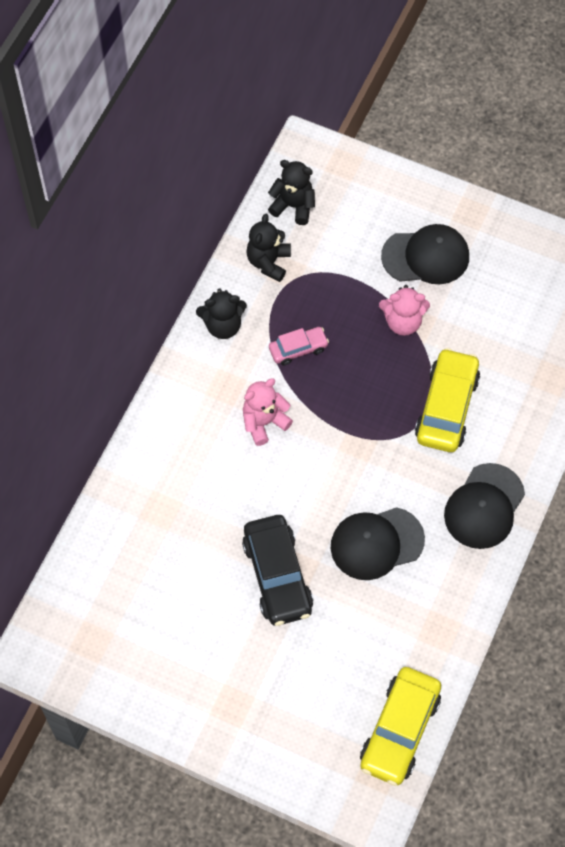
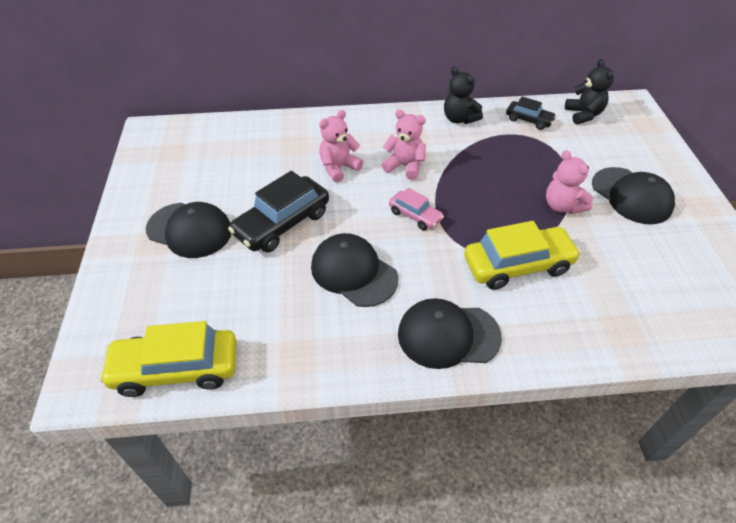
camera: 60 degrees right, 15 degrees down
black teddy bear [246,213,291,282] -> black car [506,97,556,130]
pink car [269,327,329,365] -> pink car moved to [389,188,444,230]
none -> black cap [146,202,231,258]
none -> pink teddy bear [319,110,363,182]

